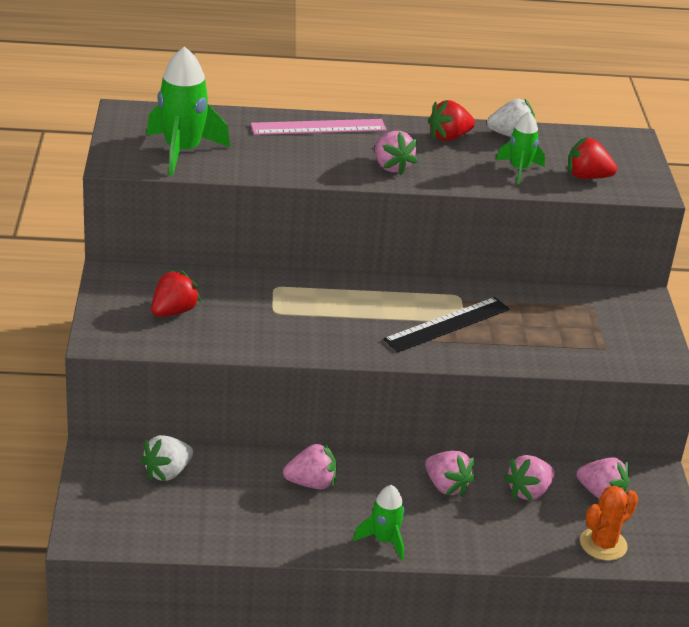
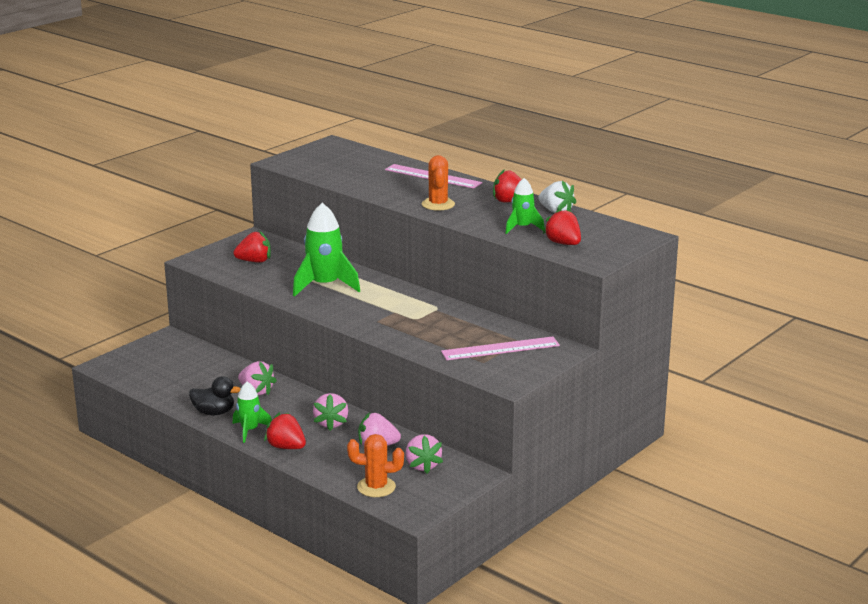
camera: 45 degrees right, 10 degrees down
white strawberry [140,435,193,481] -> none
green rocket [147,46,230,176] -> green rocket moved to [293,203,360,297]
pink strawberry [375,131,418,175] -> orange cactus [422,155,455,211]
black ruler [383,297,510,352] -> none
none -> black duck [189,376,240,415]
none -> red strawberry [264,412,306,449]
none -> pink ruler [441,336,560,360]

